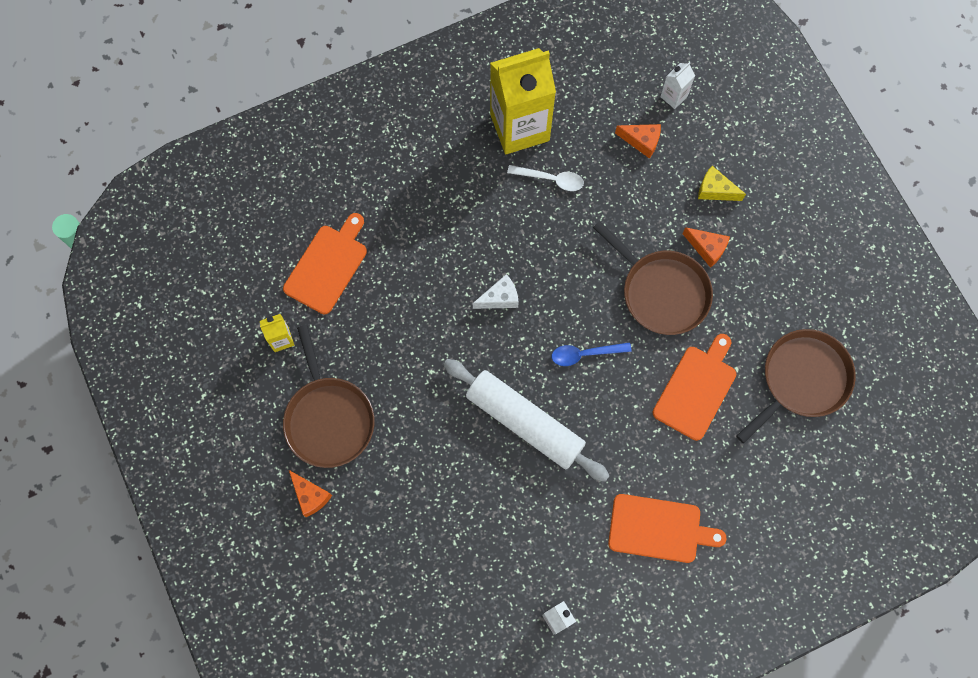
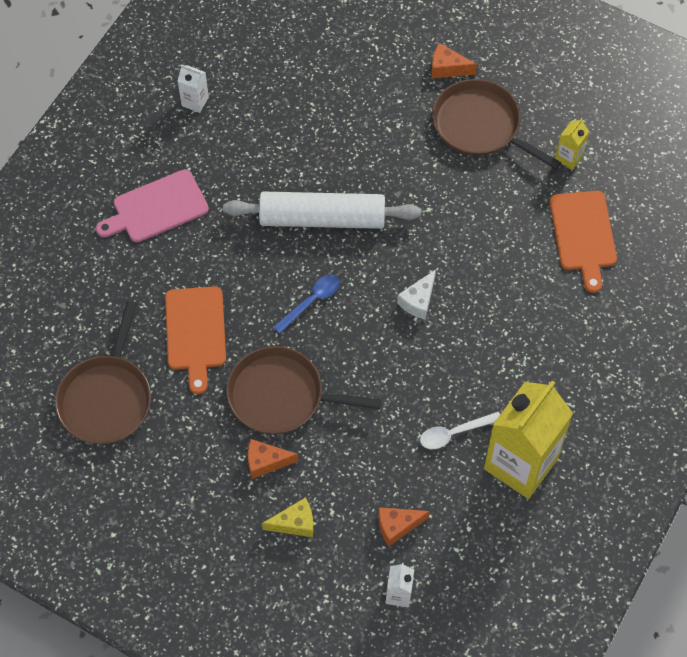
camera: 145 degrees right, 10 degrees down
orange cutting board [608,494,727,563] -> pink cutting board [96,169,209,242]

